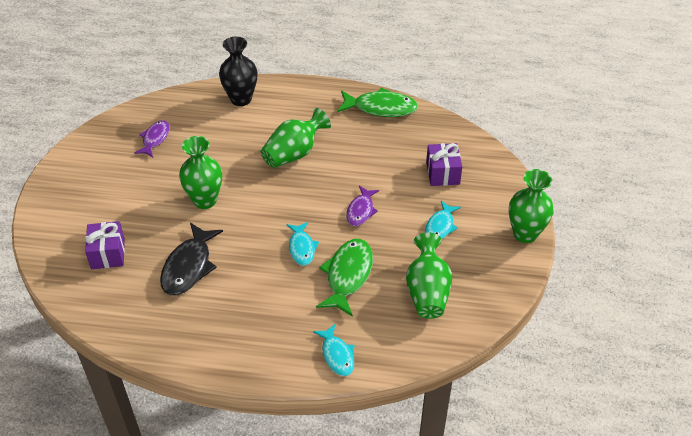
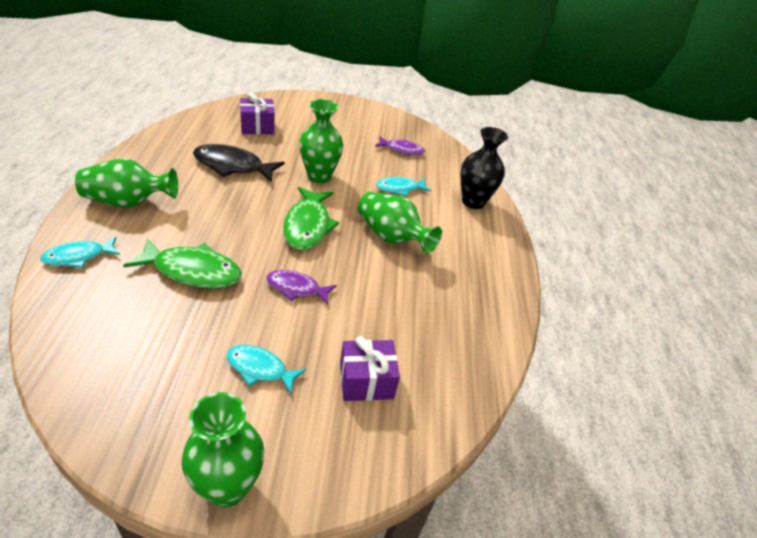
camera: 80 degrees right, 5 degrees down
turquoise fish [286,222,319,266] -> turquoise fish moved to [376,177,431,196]
green fish [337,88,418,117] -> green fish moved to [283,187,339,250]
green vase [406,233,452,319] -> green vase moved to [75,158,178,208]

